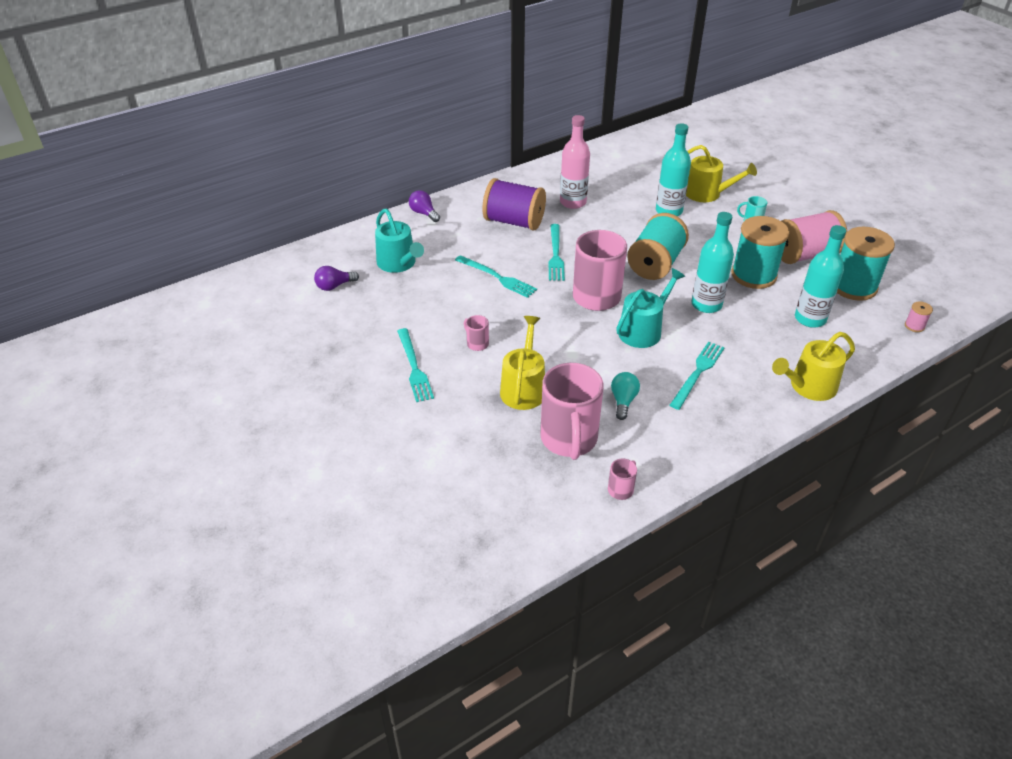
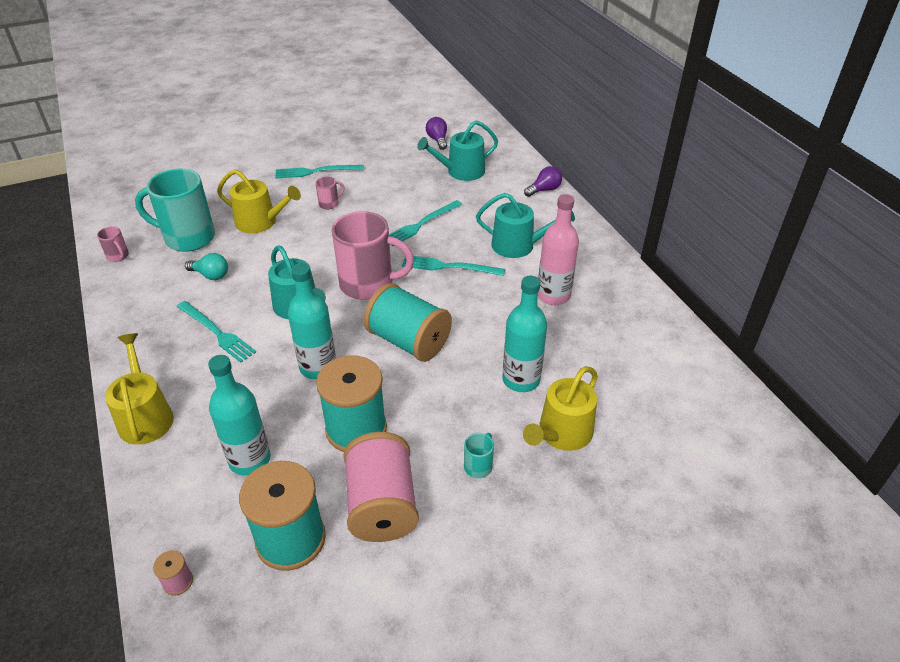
camera: 100 degrees right, 0 degrees up
purple spool [482,178,546,230] -> turquoise watering can [476,193,575,258]
pink mug [540,363,604,460] -> turquoise mug [135,169,215,252]

